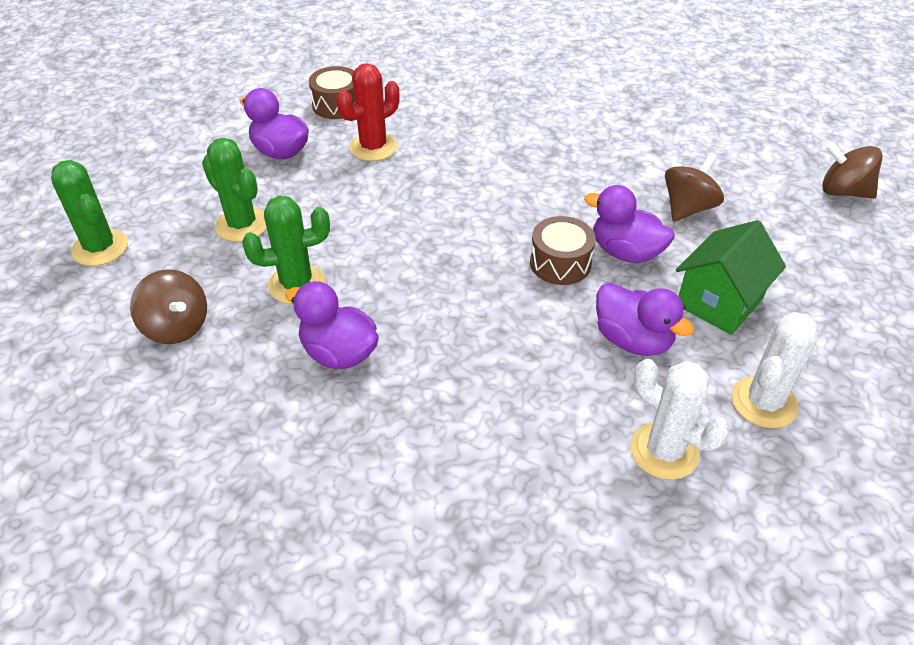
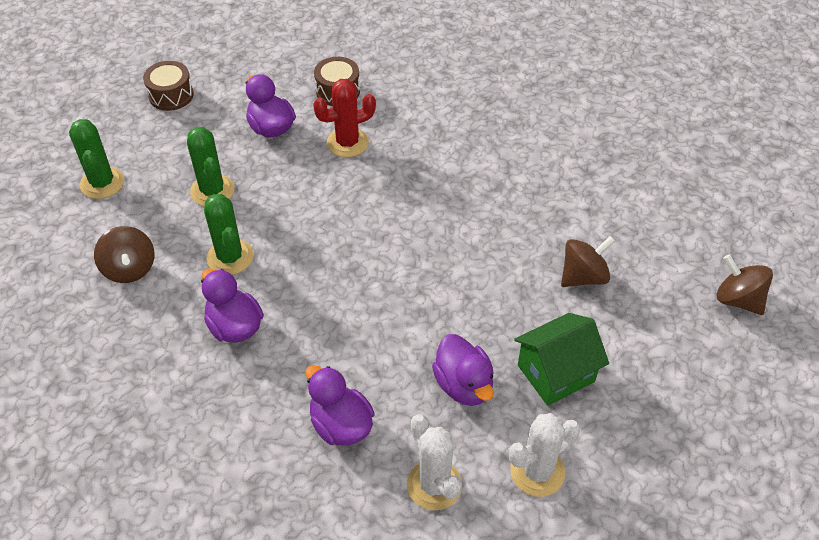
camera: 20 degrees right, 5 degrees up
green cactus [242,196,330,304] -> green cactus turned 60 degrees clockwise [204,194,253,275]
brown drum [530,216,596,285] -> brown drum moved to [143,61,194,111]
purple duck [584,185,675,263] -> purple duck moved to [305,365,375,446]

